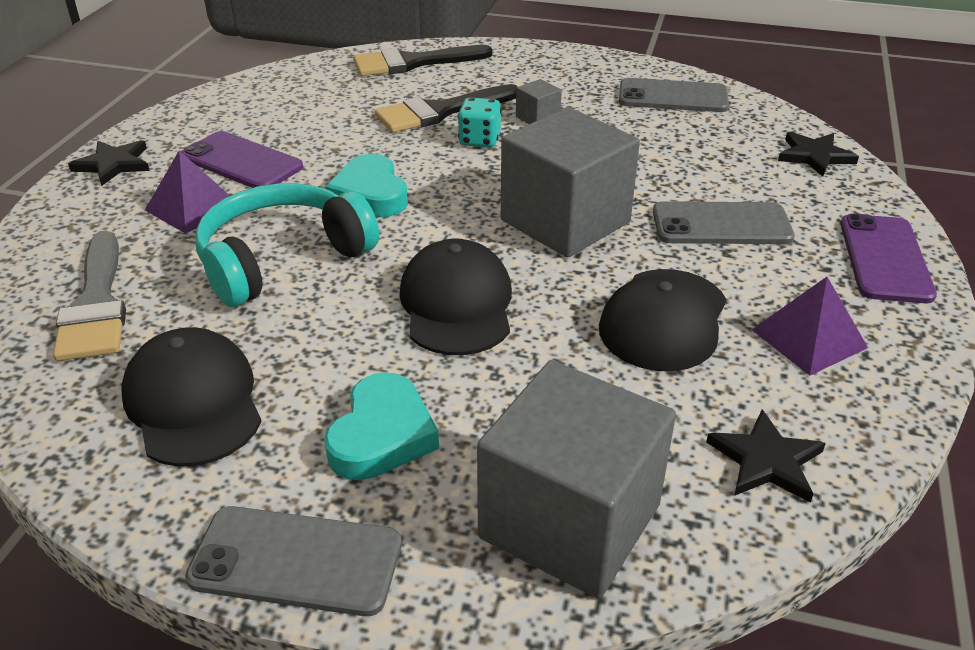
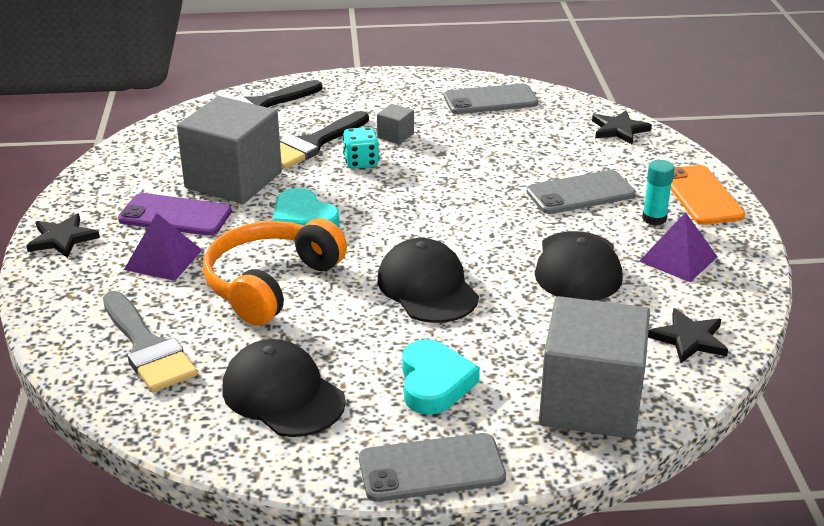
camera: 20 degrees left, 5 degrees down
turquoise headphones [195,183,379,307] -> orange headphones [203,218,347,325]
grey cube [501,107,640,257] -> grey cube moved to [177,96,282,204]
purple phone [840,214,937,303] -> orange phone [670,165,745,225]
none -> turquoise glue stick [642,160,674,225]

